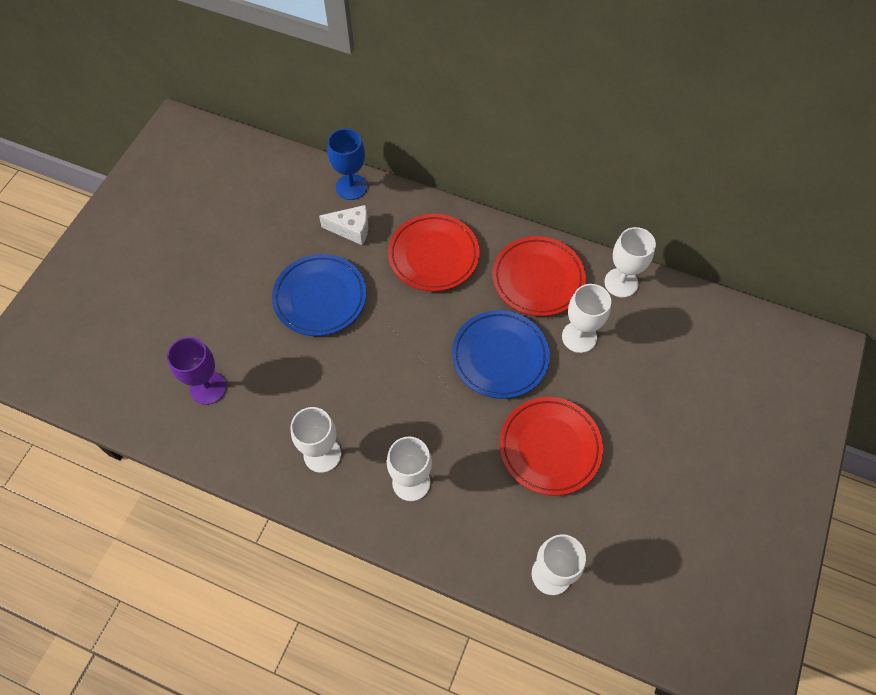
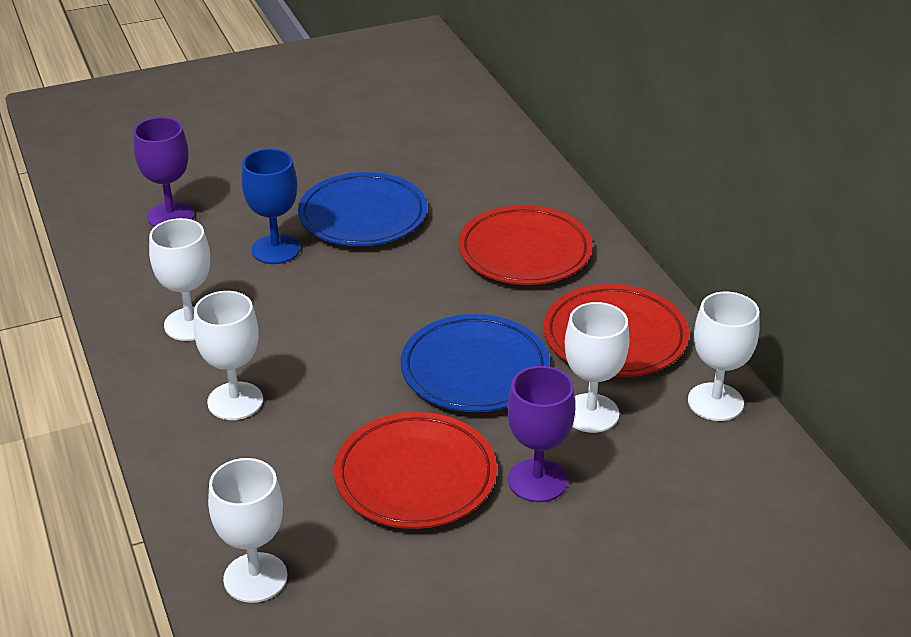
camera: 45 degrees right, 25 degrees down
white cheese [319,205,368,245] -> none
blue goblet [327,128,367,200] -> blue goblet moved to [241,149,300,264]
none -> purple goblet [507,366,576,502]

